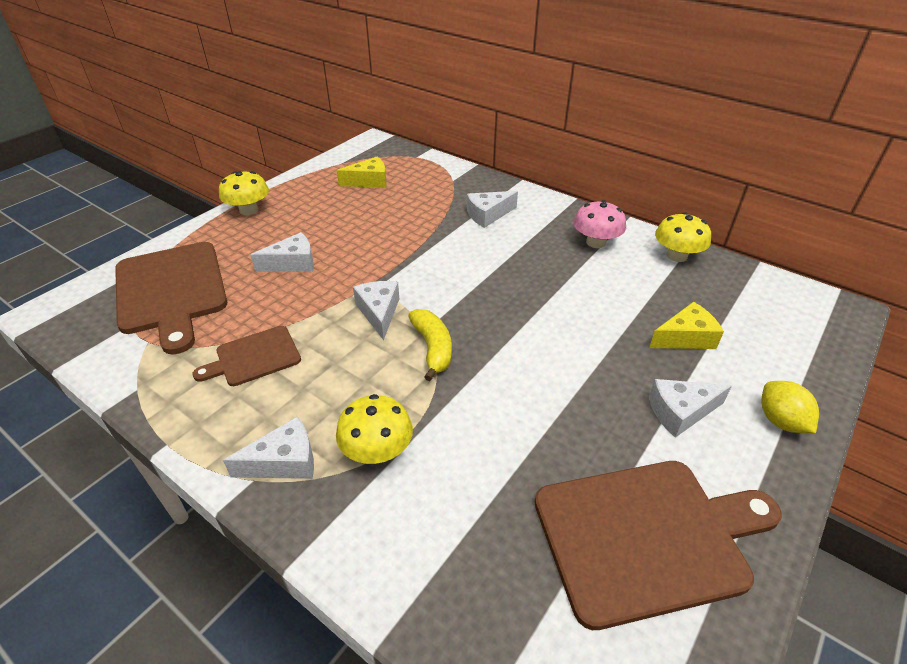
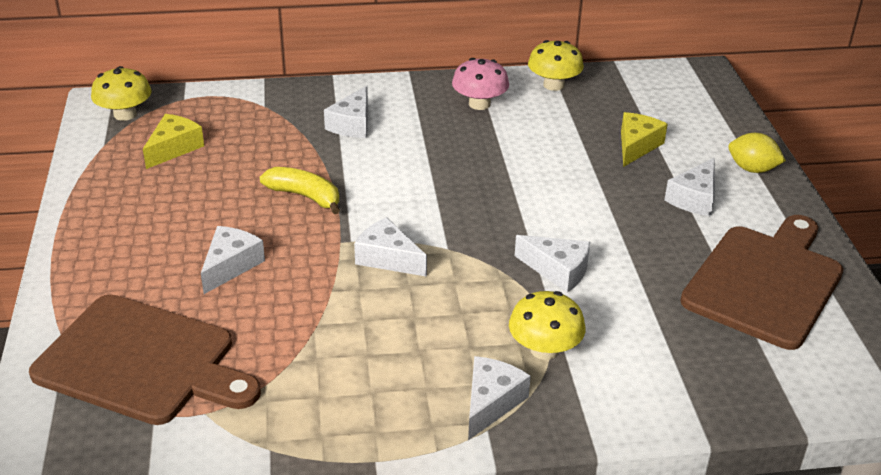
camera: 45 degrees left, 5 degrees down
brown cutting board [193,326,301,386] -> none
yellow mushroom [219,171,269,215] -> yellow mushroom moved to [91,66,152,121]
yellow banana [408,309,452,381] -> yellow banana moved to [260,167,340,214]
none -> white cheese [515,235,590,293]

